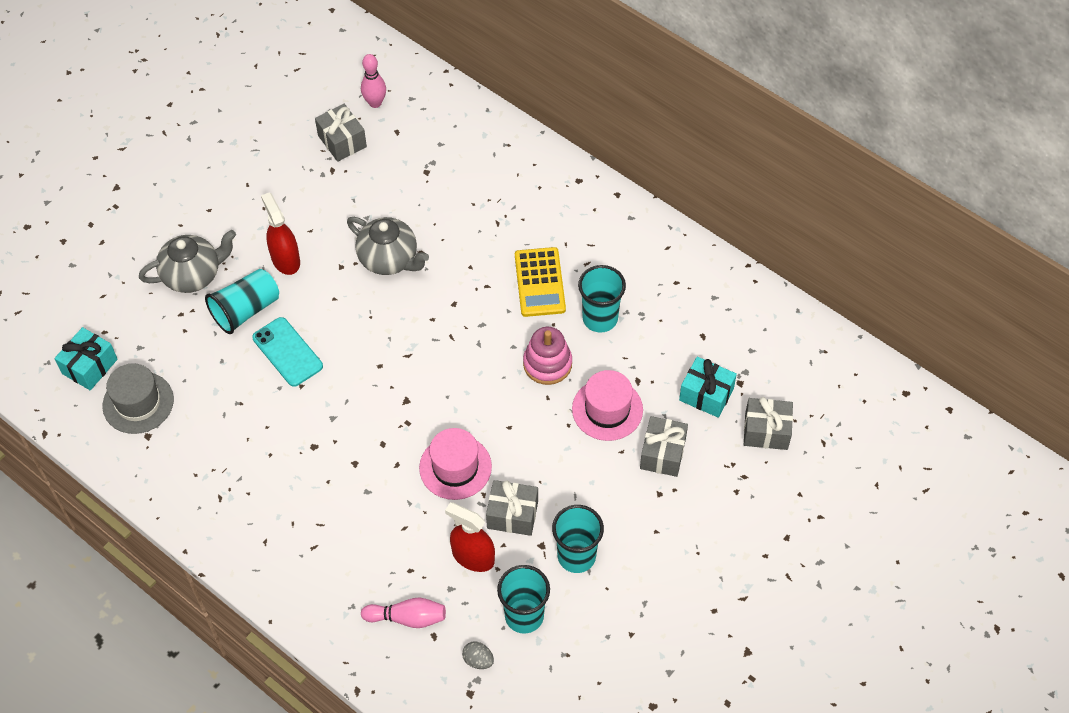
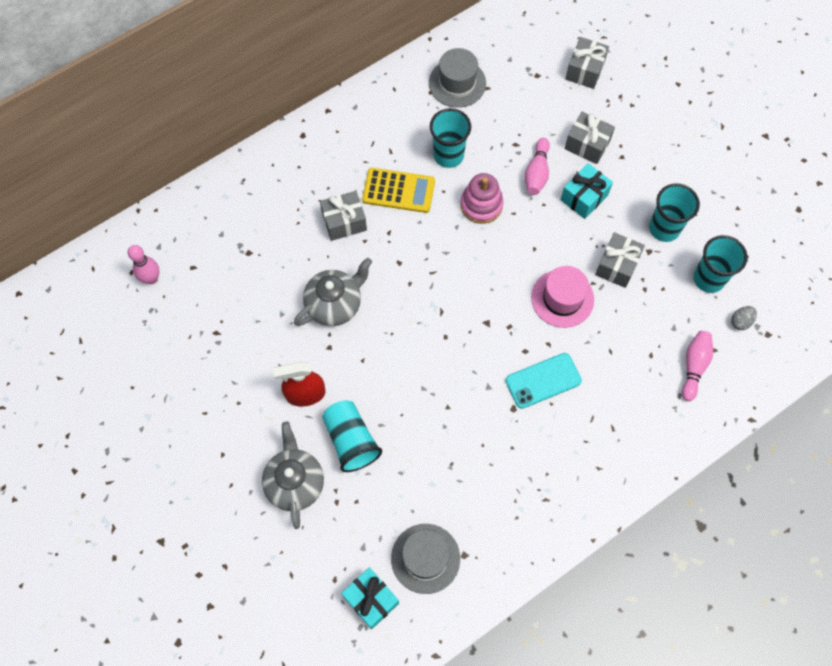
camera: 75 degrees left, 10 degrees up
turquoise phone [252,317,323,387] -> turquoise phone moved to [506,353,582,409]
grey gift [315,104,367,162] -> grey gift moved to [320,191,367,241]
red spray bottle [445,502,495,572] -> none
pink hat [572,370,643,441] -> pink bowling pin [525,138,550,195]
turquoise gift [679,357,737,418] -> turquoise gift moved to [561,163,613,219]
none -> grey hat [429,48,486,108]

